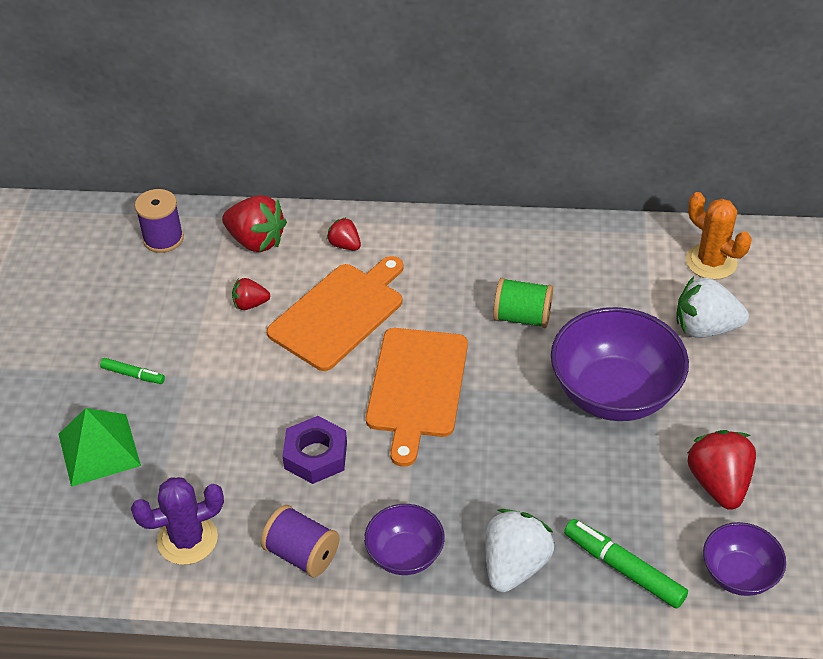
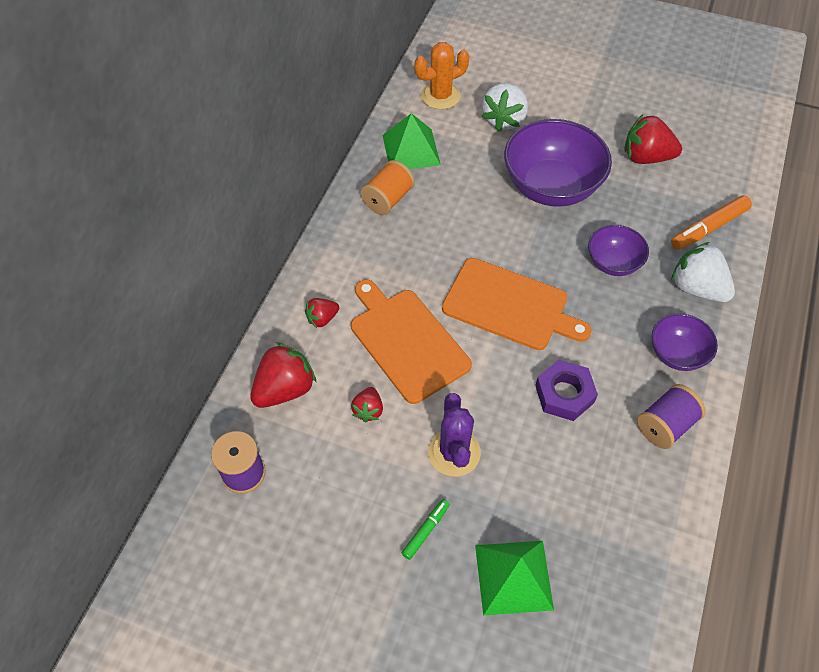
camera: 75 degrees left, 10 degrees up
purple cactus [131,477,224,565] -> purple cactus moved to [428,393,481,476]
green spool [493,278,553,328] -> none
green marker [564,519,688,608] -> orange marker [671,195,752,250]
purple bowl [703,522,786,596] -> purple bowl moved to [588,225,649,276]
none -> orange spool [360,160,415,215]
none -> green pyramid [383,113,441,169]

